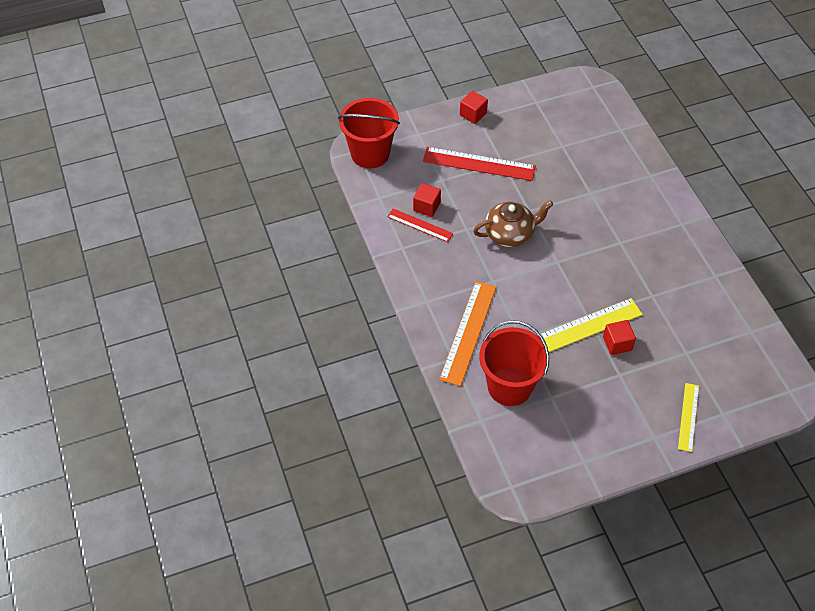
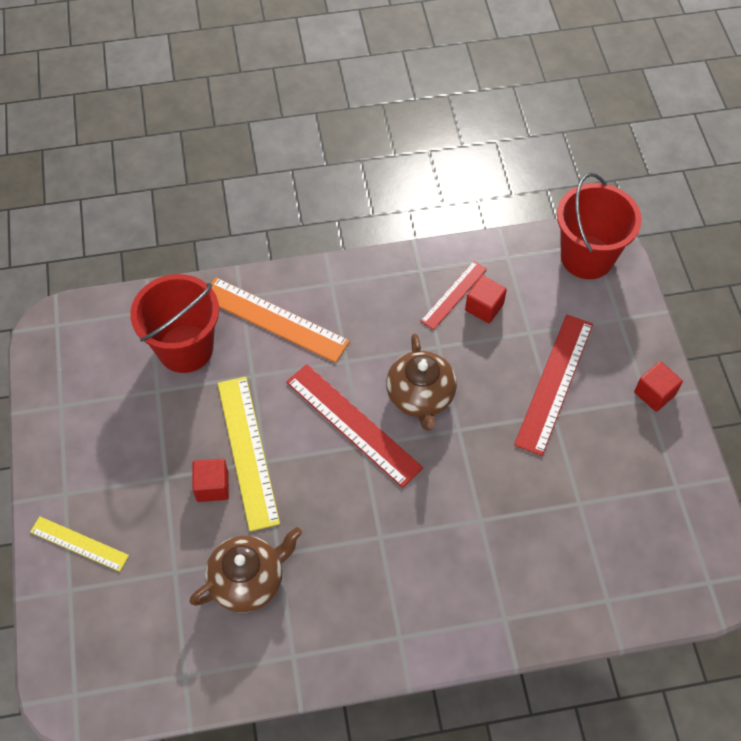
camera: 100 degrees right, 5 degrees up
none -> brown teapot [190,527,302,612]
none -> red ruler [286,364,423,488]

